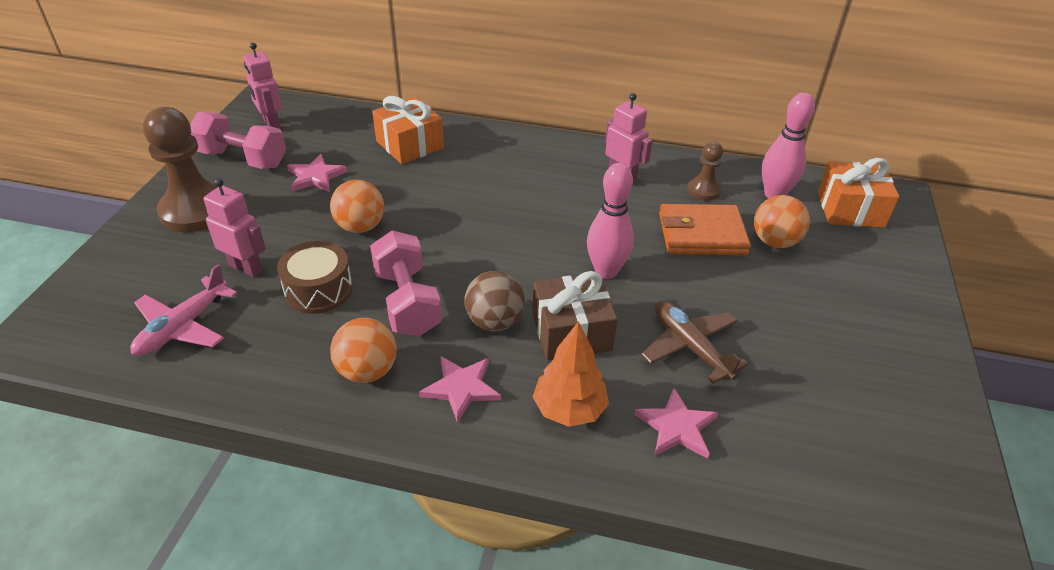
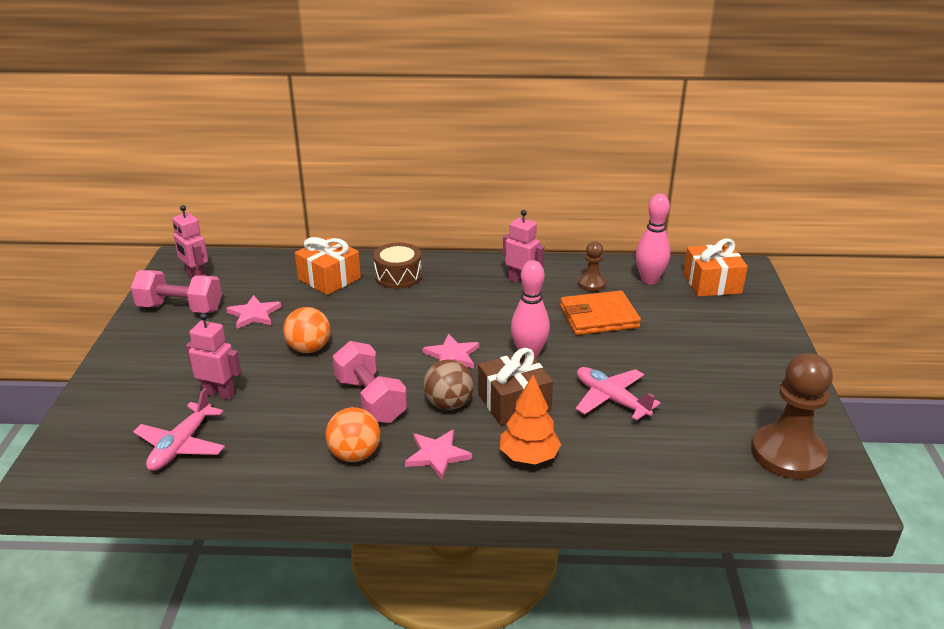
camera: 10 degrees left, 10 degrees down
brown pawn [143,107,218,232] -> brown pawn moved to [751,353,833,479]
brown drum [277,241,353,314] -> brown drum moved to [373,243,422,289]
pink star [634,388,718,459] -> pink star moved to [422,334,479,369]
brown plane [641,300,749,384] -> pink plane [576,367,661,420]
orange ball [754,195,810,248] -> none

